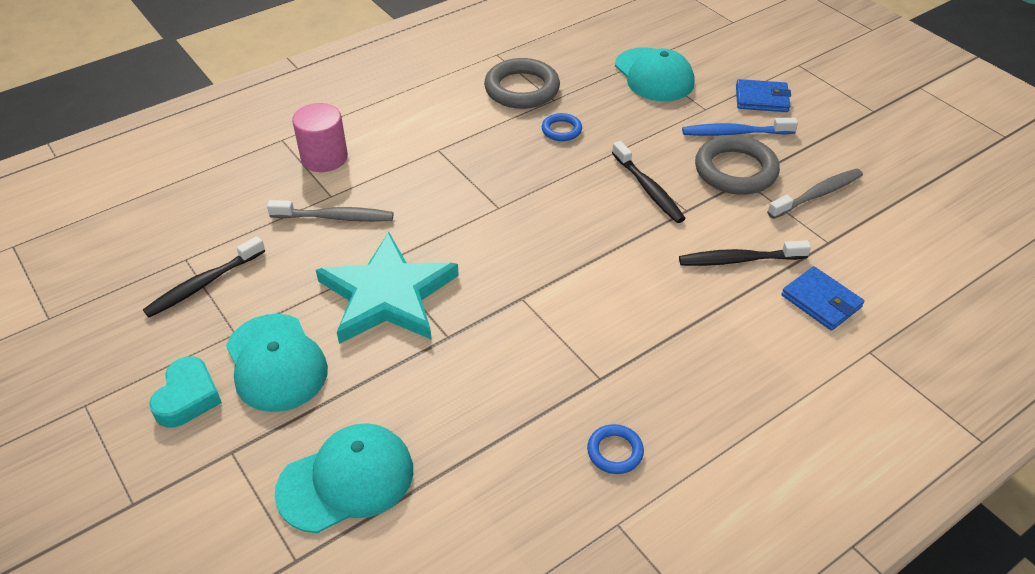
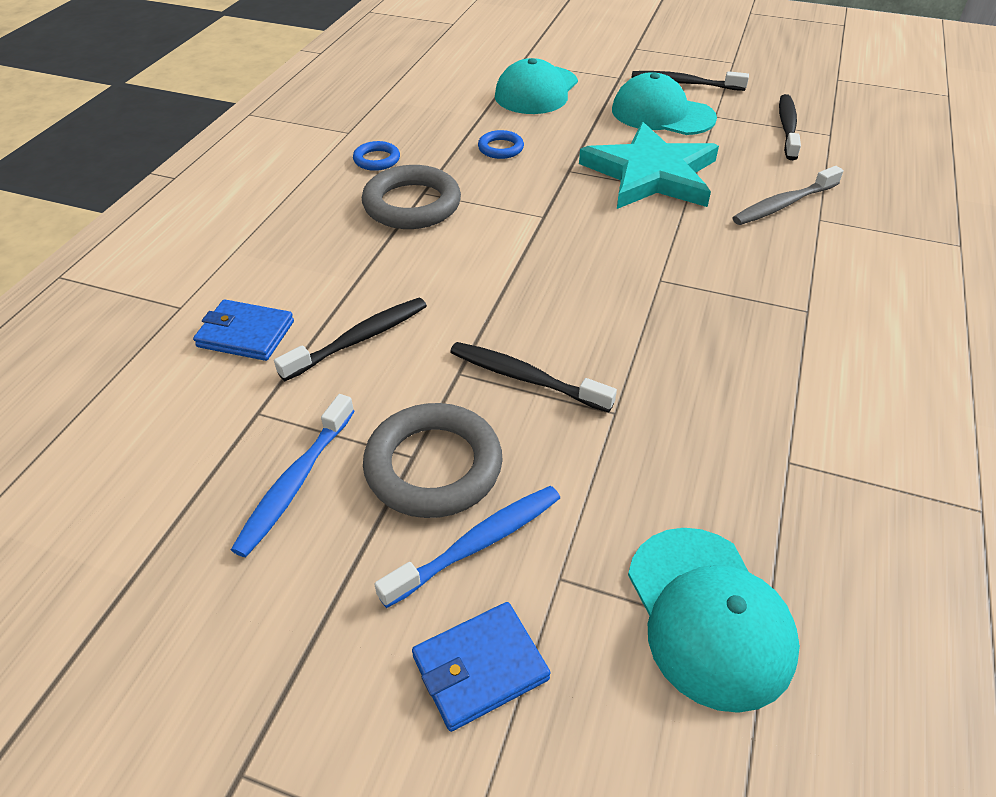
camera: 145 degrees right, 0 degrees up
turquoise heart [149,356,222,428] -> black toothbrush [632,71,749,91]
pink cylinder [292,103,348,172] -> none
grey ring [484,58,560,109] -> grey ring moved to [362,165,461,229]
blue ring [542,113,582,141] -> blue ring moved to [478,130,524,159]
turquoise cap [615,47,694,102] -> turquoise cap turned 135 degrees counterclockwise [628,528,800,713]
grey toothbrush [767,168,863,219] -> blue toothbrush [231,394,355,557]

